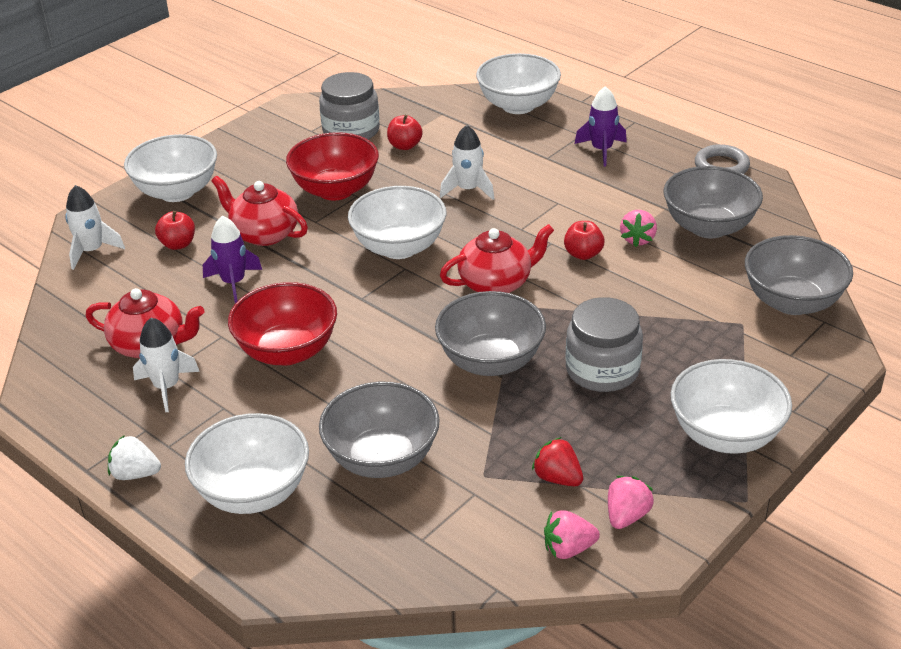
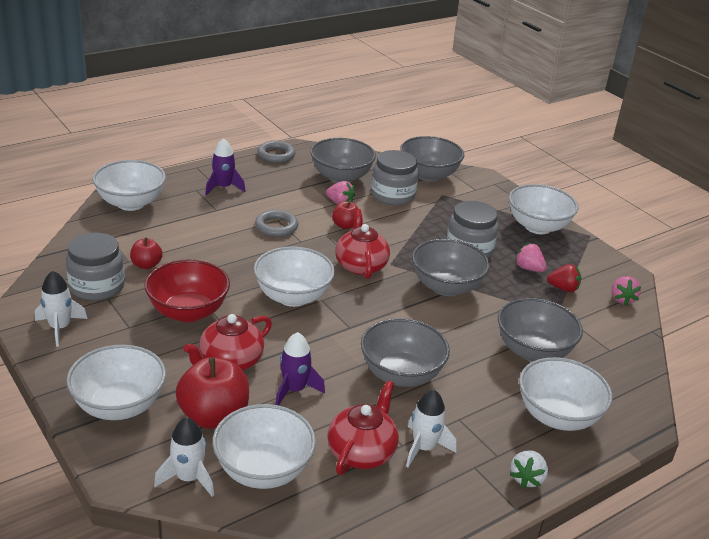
camera: 80 degrees left, 5 degrees down
red apple [155,211,195,250] -> red apple [176,357,249,429], size x1.87
red bowl [228,282,337,365] -> grey bowl [361,318,450,387]
white rocket [440,125,494,200] -> white rocket moved to [35,271,87,347]
red strawberry [532,437,583,486] -> red strawberry turned 135 degrees counterclockwise [547,264,581,292]
pink strawberry [608,476,654,529] -> pink strawberry moved to [515,243,546,272]
none -> white bowl [212,404,316,489]
none -> grey ring [255,210,298,237]
none -> grey jar [371,150,418,205]

